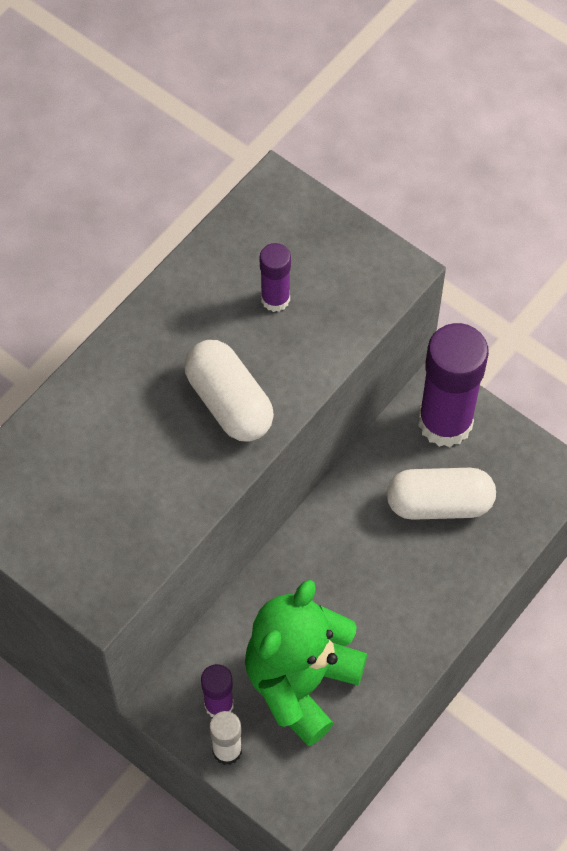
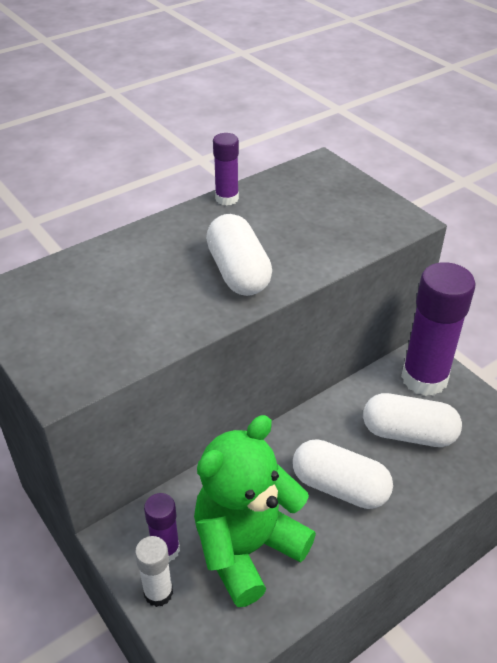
camera: 15 degrees right, 20 degrees down
purple glue stick [260,243,291,312] -> purple glue stick moved to [213,133,239,206]
none -> white capsule [293,439,393,509]

